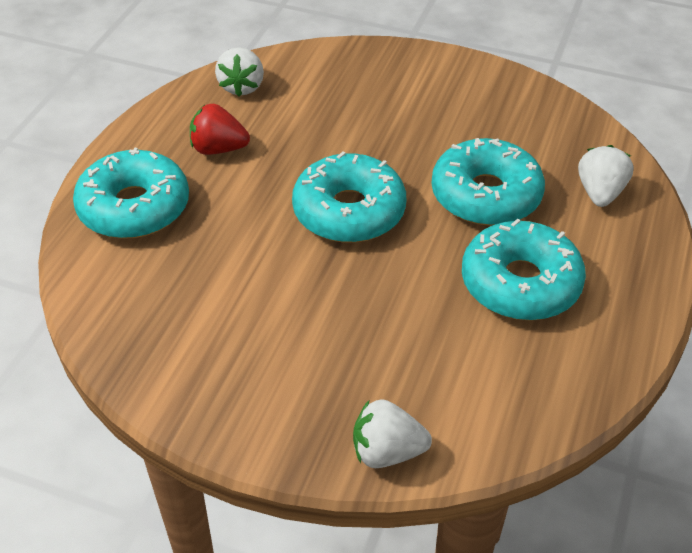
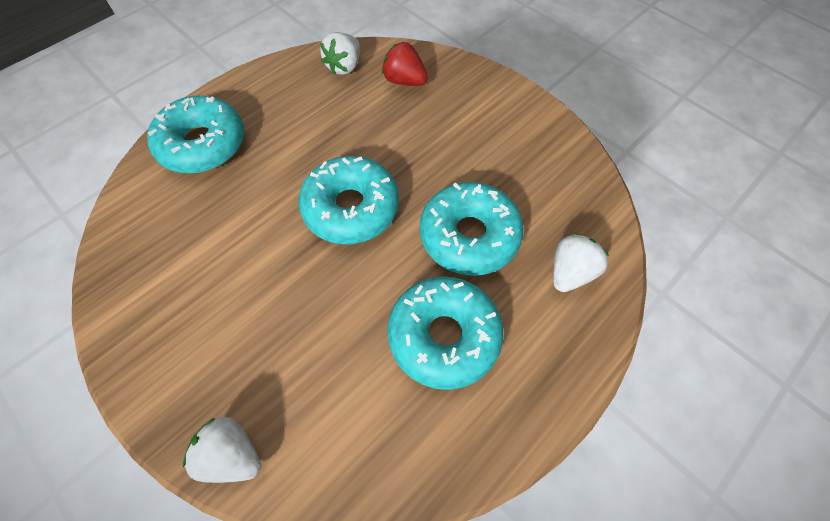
camera: 25 degrees right, 15 degrees up
red strawberry [190,104,250,155] -> red strawberry moved to [382,42,428,86]

